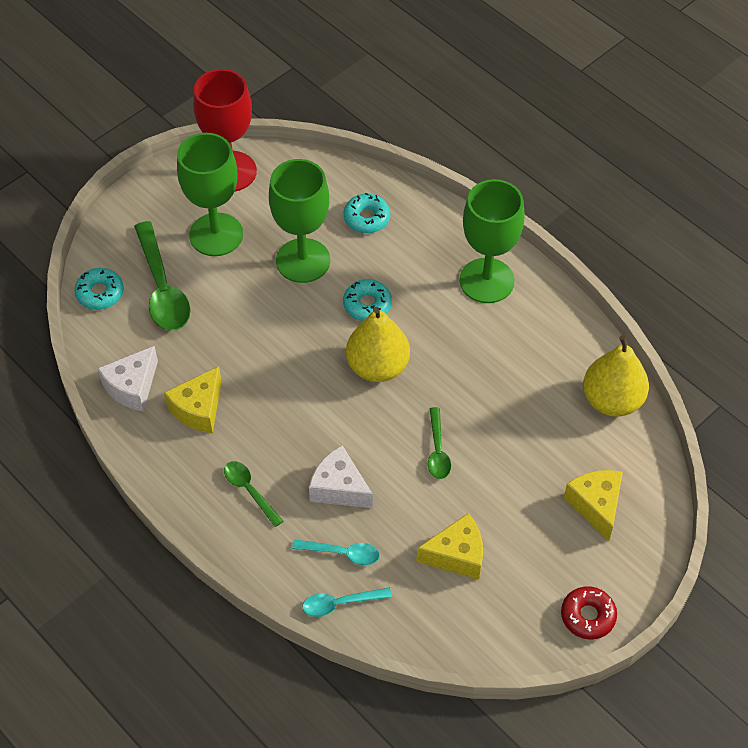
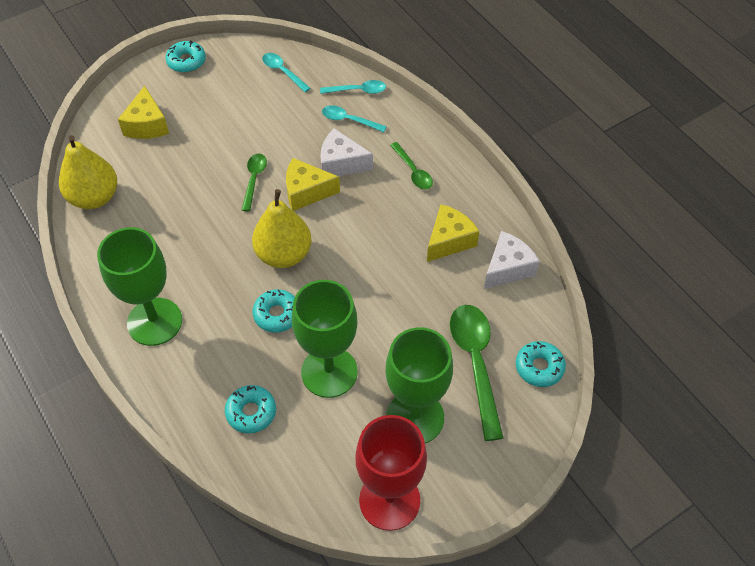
camera: 170 degrees left, 0 degrees up
white cheese [309,445,373,508] -> white cheese turned 150 degrees clockwise [320,128,373,176]
yellow cheese [416,513,483,579] -> yellow cheese moved to [286,158,340,211]
red donut [561,586,617,639] -> turquoise donut [165,40,206,73]
none -> turquoise spoon [262,53,311,92]

